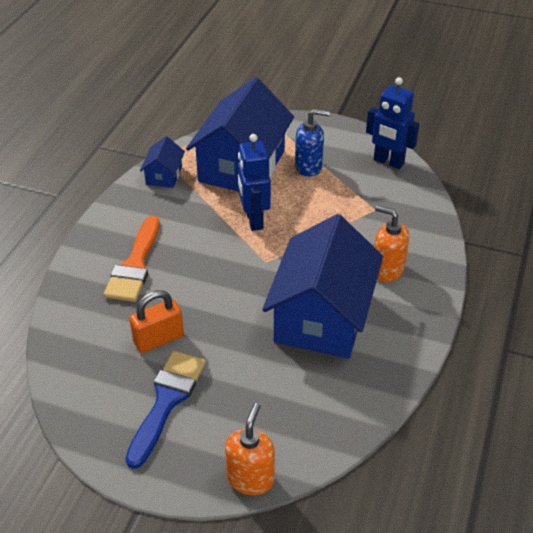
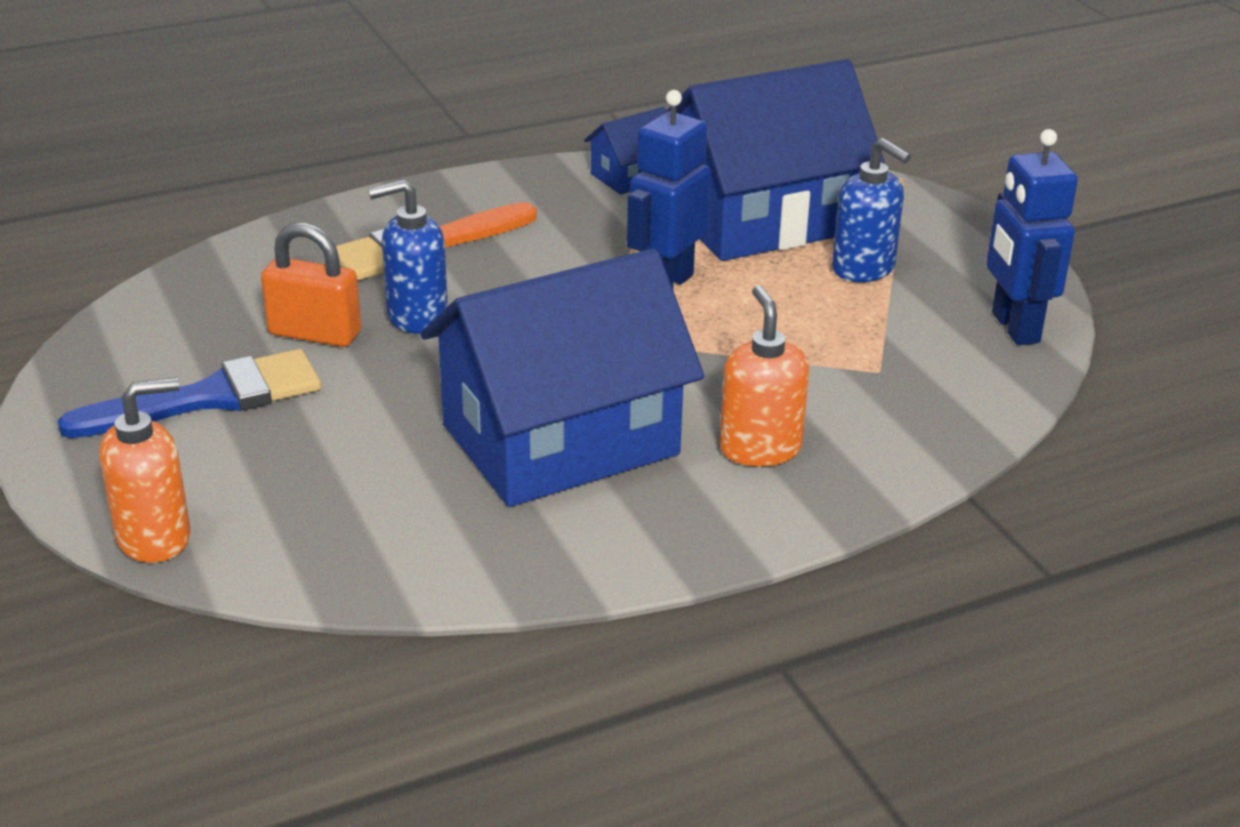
camera: 45 degrees right, 10 degrees down
none -> blue soap dispenser [368,179,448,334]

